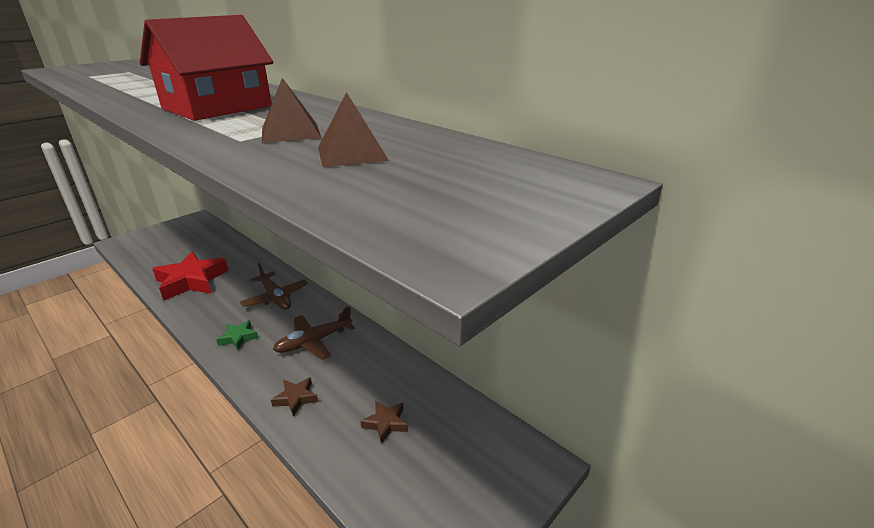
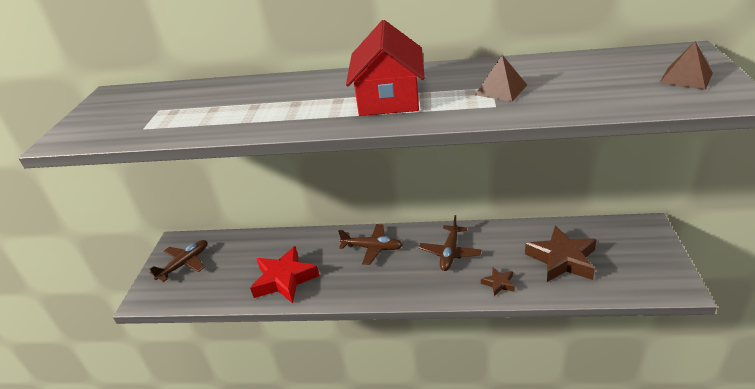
camera: 35 degrees left, 5 degrees up
green star [216,320,258,350] -> none
brown pyramid [318,92,389,167] -> brown pyramid moved to [660,41,713,90]
brown star [361,401,408,444] -> brown star [525,226,597,282], size x2.13
none -> brown plane [150,240,207,282]

